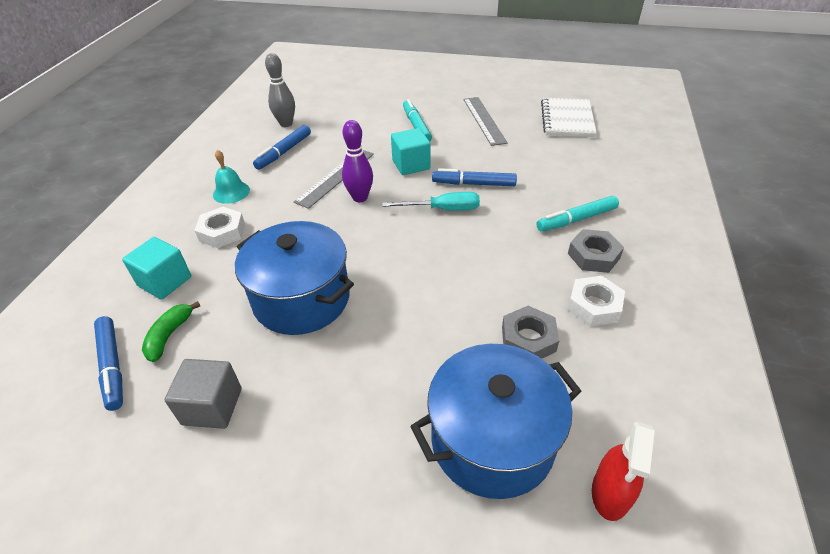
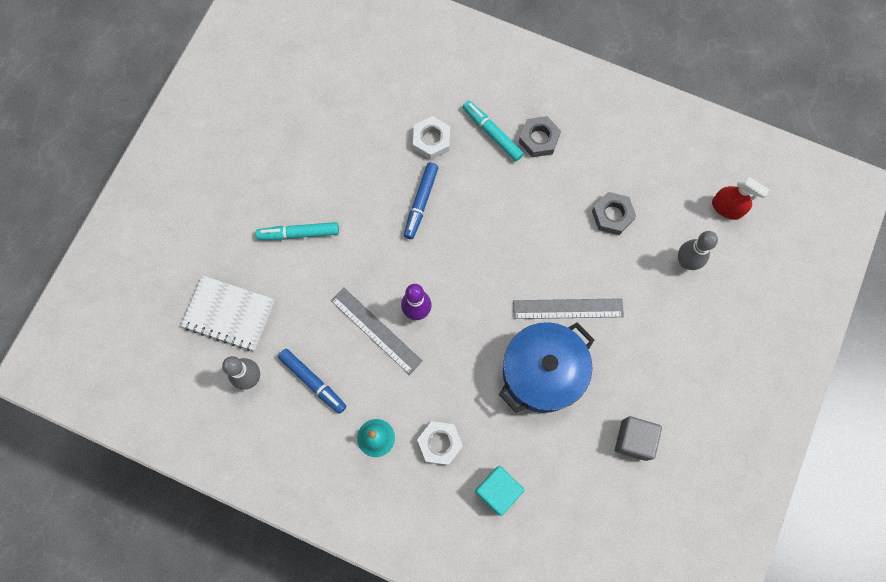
camera: 80 degrees left, 30 degrees up
blue marker [94,316,123,411] -> none
green banana [142,301,200,362] -> none
turquoise screwdriver [382,192,480,211] -> none
turquoise cube [391,128,431,175] -> none
blue pot [410,344,582,499] -> grey bowling pin [678,231,718,270]
grey ruler [463,97,508,146] -> grey ruler moved to [513,298,624,319]
turquoise marker [537,196,619,232] -> turquoise marker turned 150 degrees clockwise [463,100,524,161]
white notebook [541,98,597,137] -> white notebook moved to [181,275,275,351]
white nut [567,276,625,326] -> white nut moved to [413,116,450,160]

